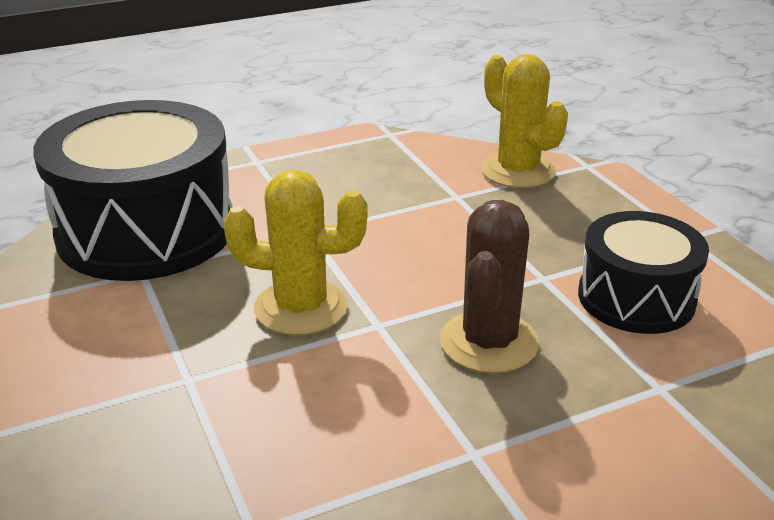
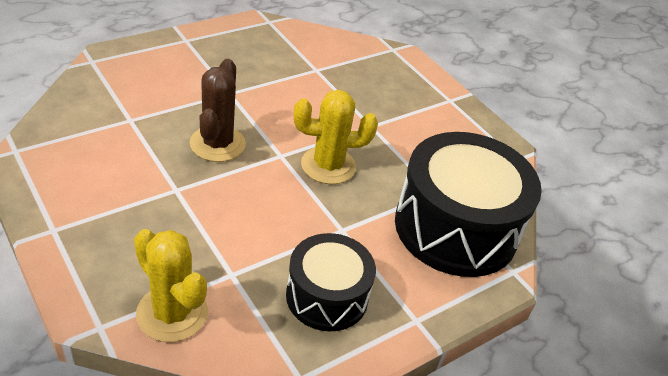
camera: 165 degrees right, 10 degrees up
black drum [578,211,709,334] -> black drum moved to [286,233,376,331]

